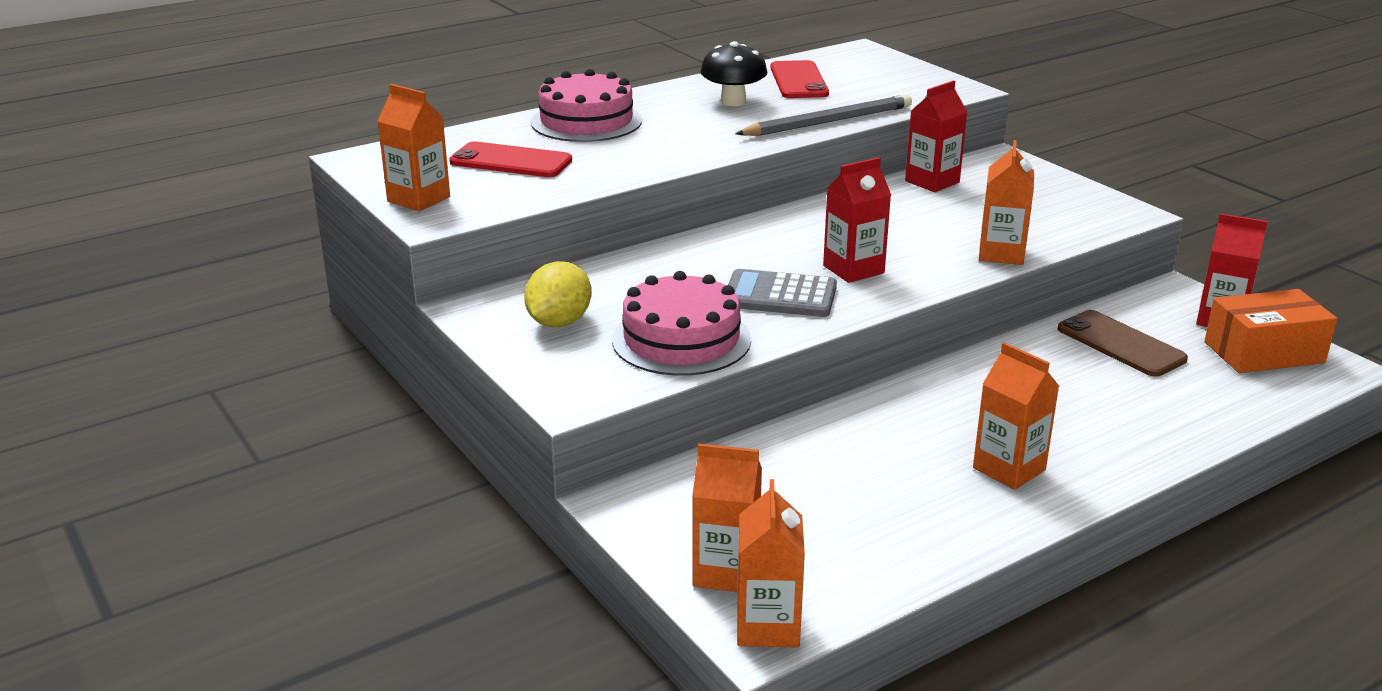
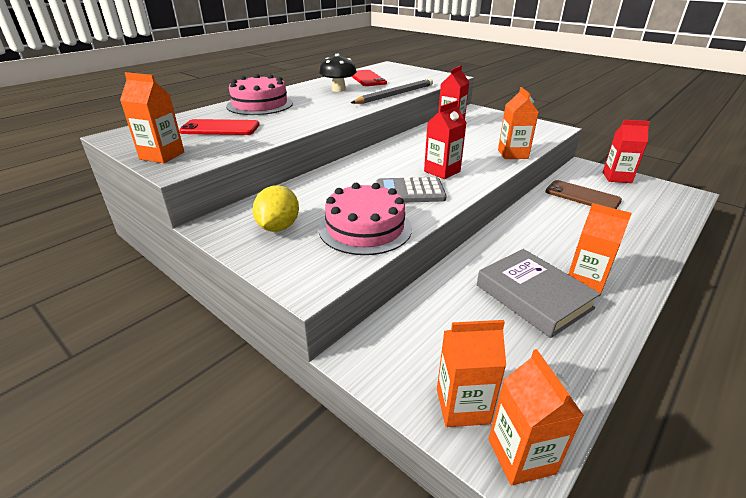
camera: 15 degrees left, 5 degrees up
orange box [1204,289,1337,373] -> none
none -> grey book [477,249,601,338]

